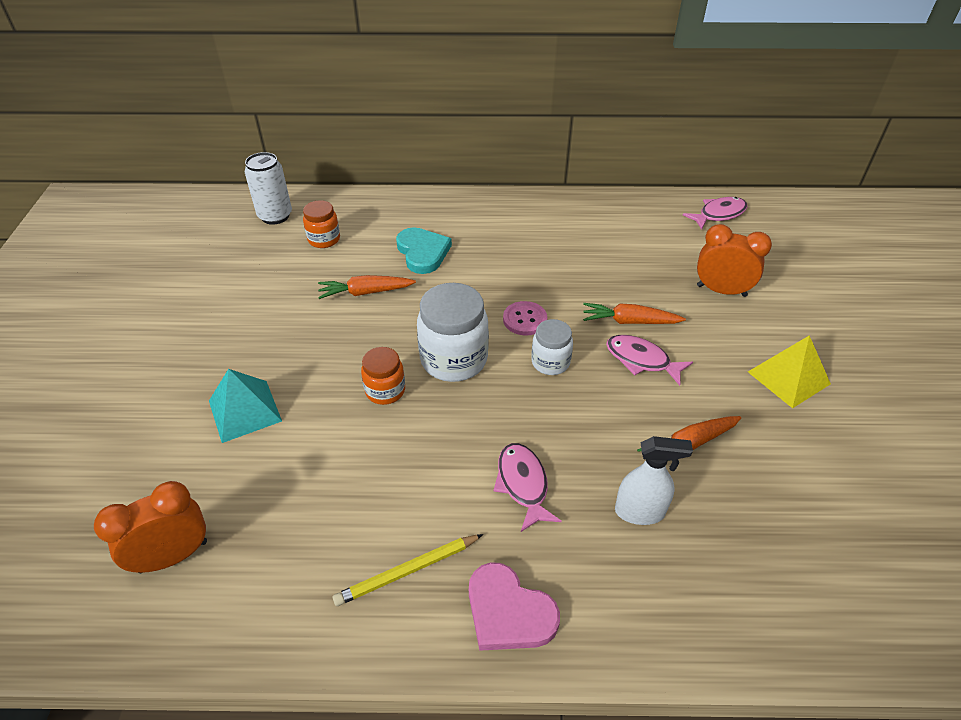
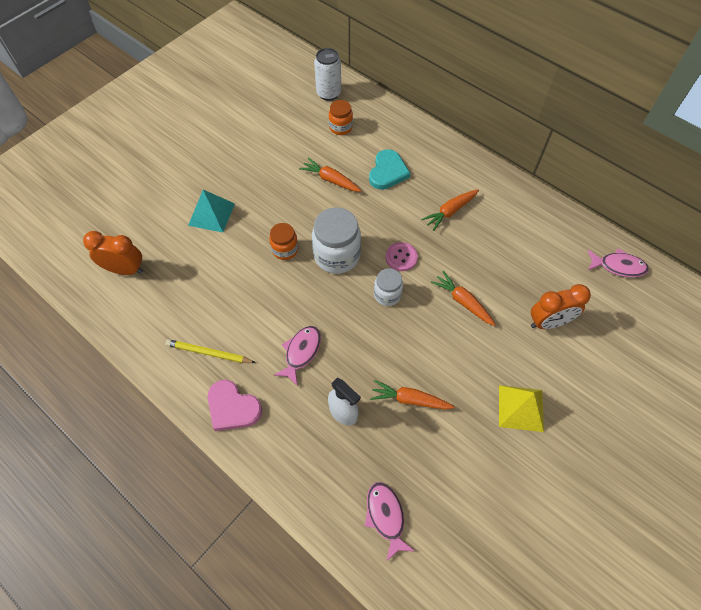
camera: 40 degrees right, 15 degrees up
pink heart [469,562,560,651] -> pink heart turned 45 degrees counterclockwise [208,380,262,431]
pink fish [606,335,693,386] -> pink fish moved to [365,482,415,561]
orange clock [697,224,772,297] -> orange clock turned 105 degrees clockwise [531,284,591,329]
none -> orange carrot [422,189,479,231]

